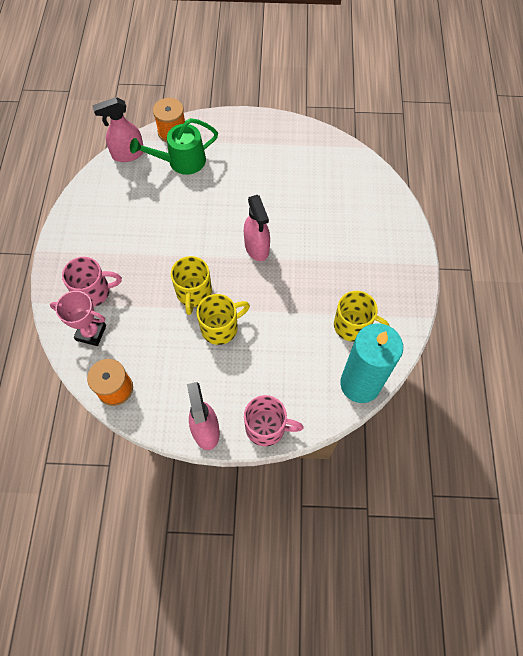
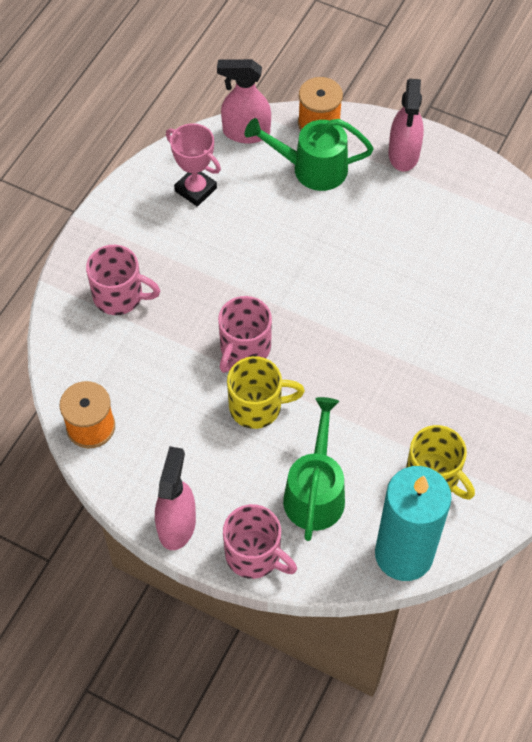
camera: 25 degrees right, 5 degrees down
pink trophy [50,291,106,346] -> pink trophy moved to [166,123,221,207]
yellow mug [171,256,212,315] -> pink mug [218,296,272,373]
pink spray bottle [244,195,270,261] -> pink spray bottle moved to [388,79,424,171]
none -> green watering can [283,397,345,541]

